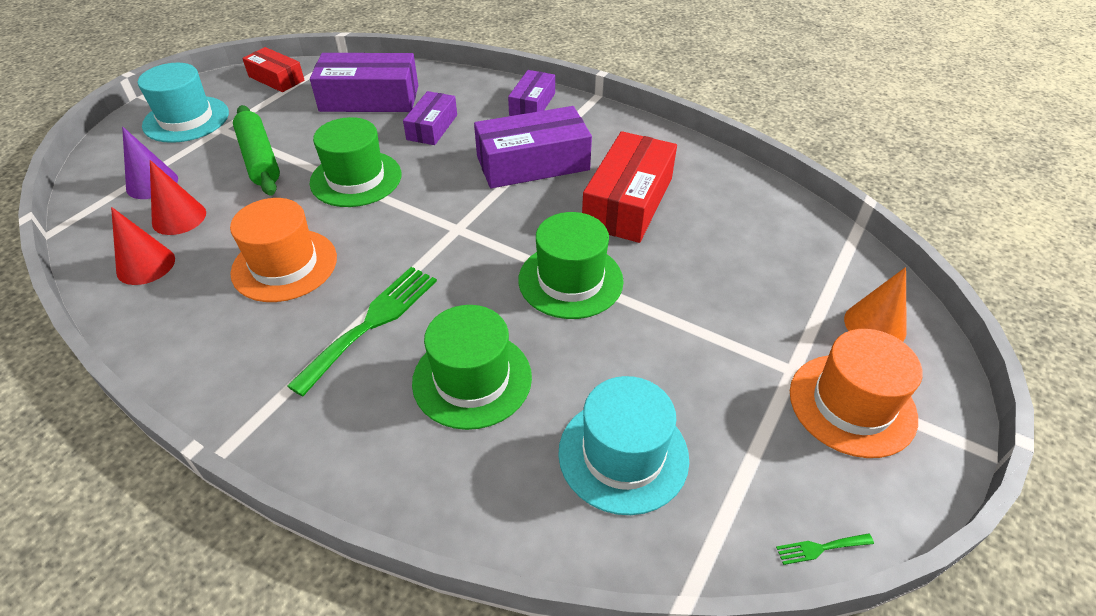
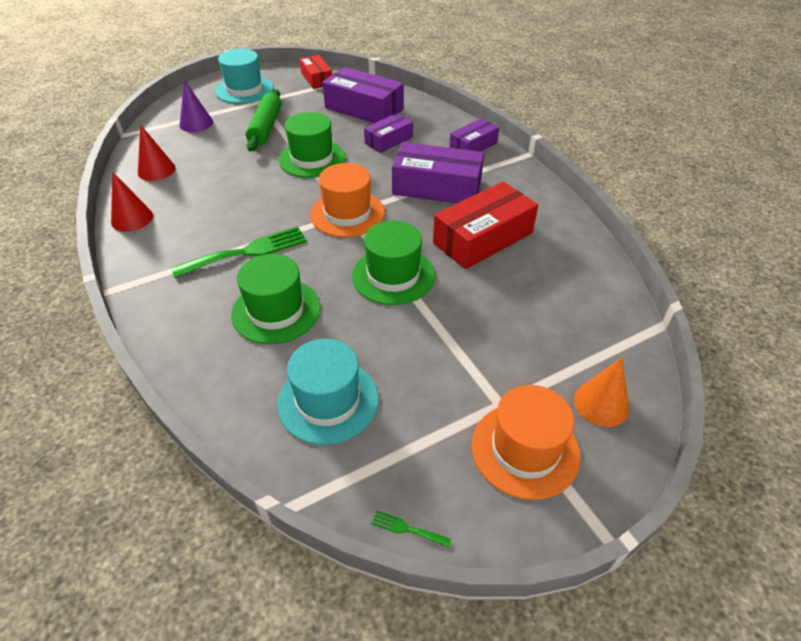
camera: 30 degrees right, 0 degrees up
red cone [150,160,206,235] -> red cone moved to [111,172,153,232]
orange hat [230,198,337,302] -> orange hat moved to [310,163,385,237]

